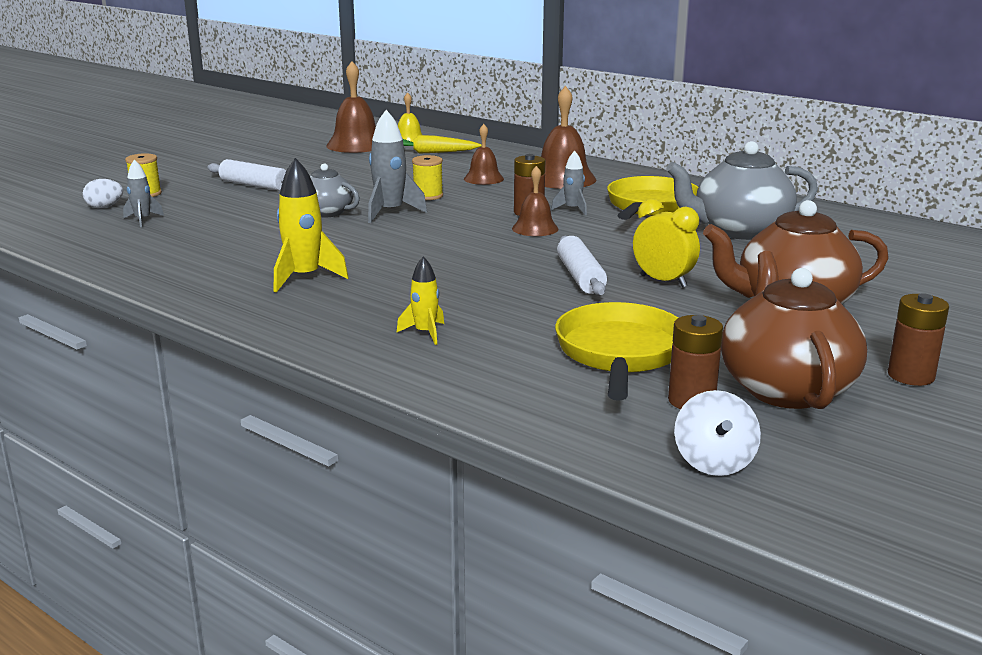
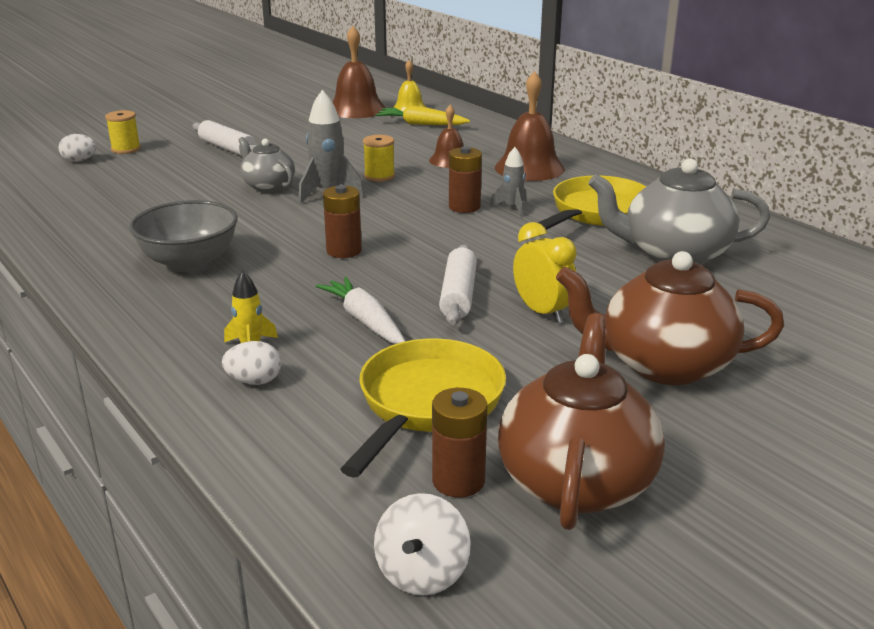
camera: 15 degrees right, 5 degrees up
grey rocket [123,160,164,227] -> none
yellow rocket [274,158,349,293] -> grey bowl [129,200,238,272]
brown bell [512,166,558,236] -> none
brown battery [888,293,949,386] -> brown battery moved to [323,185,362,258]
none -> white egg [222,341,281,385]
none -> white carrot [316,277,405,344]

